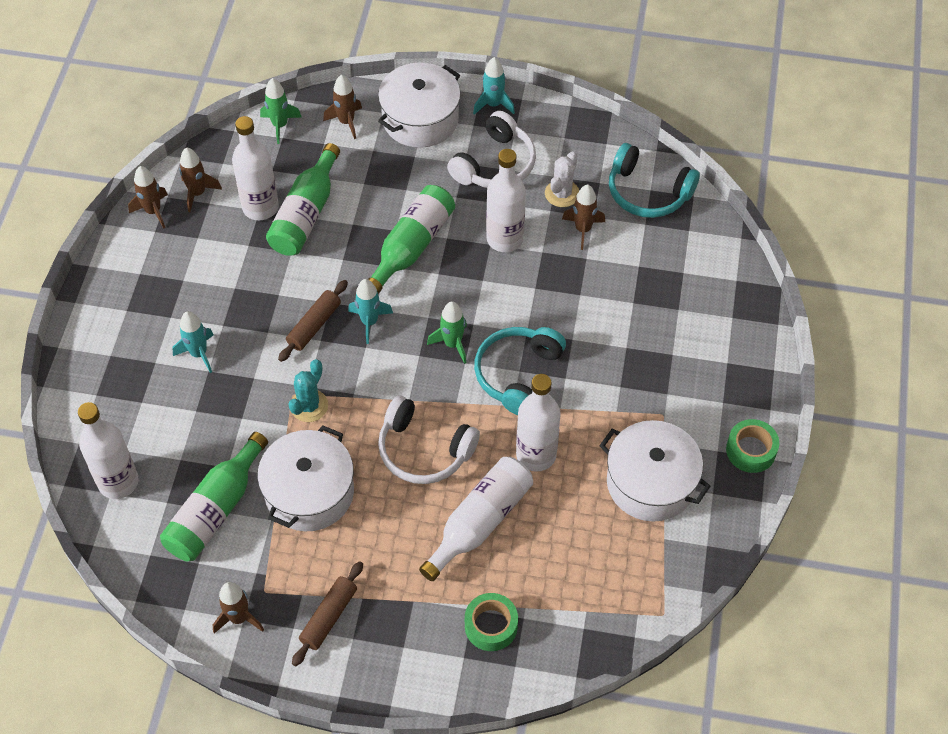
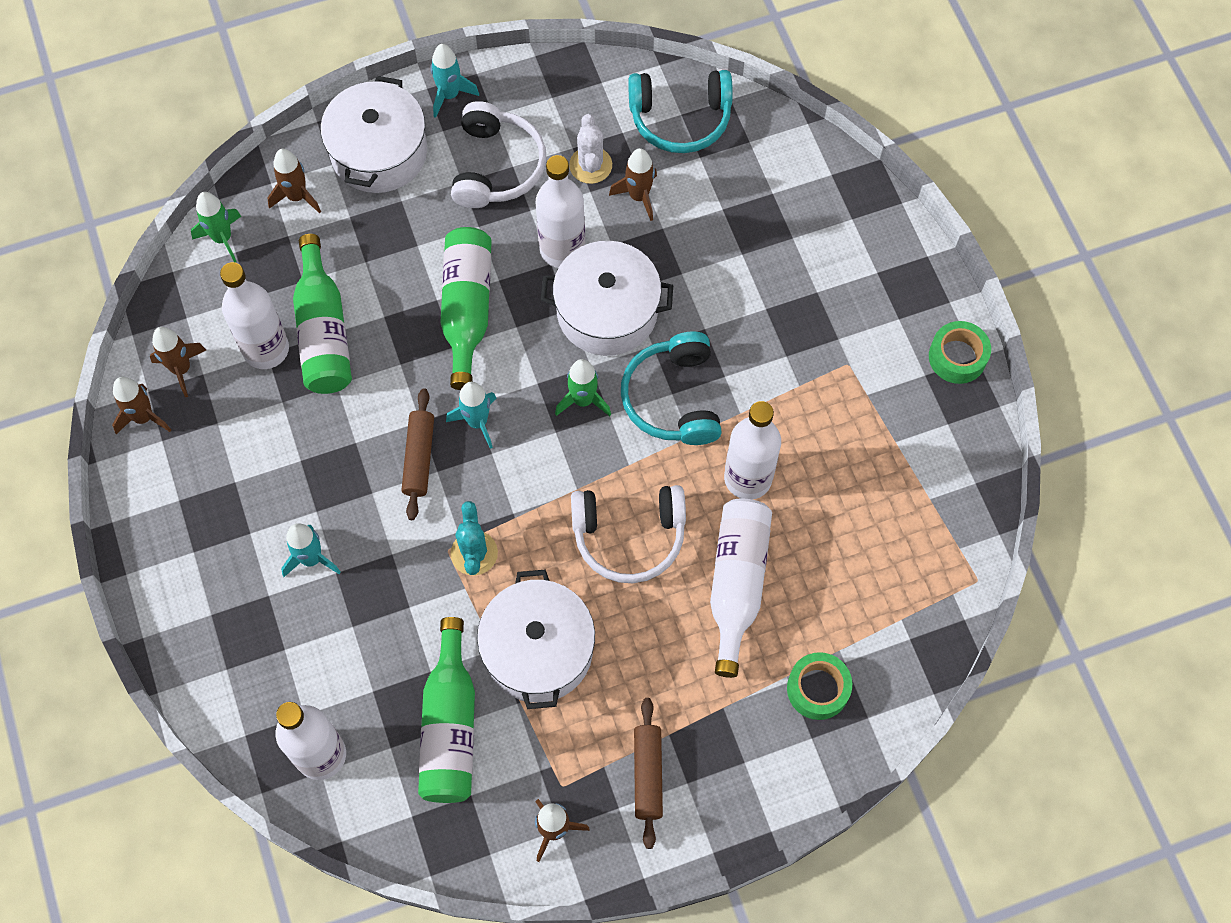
camera: 30 degrees left, 10 degrees up
white pot [599,420,711,522] -> white pot moved to [541,241,673,356]

